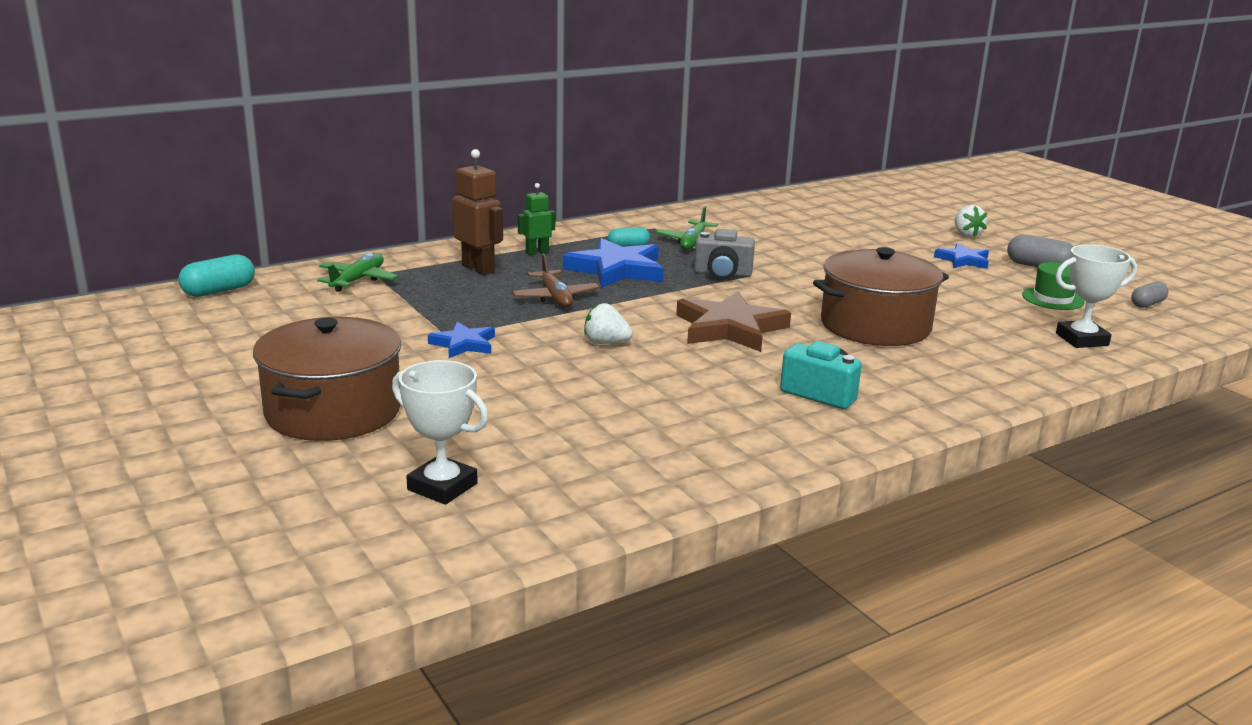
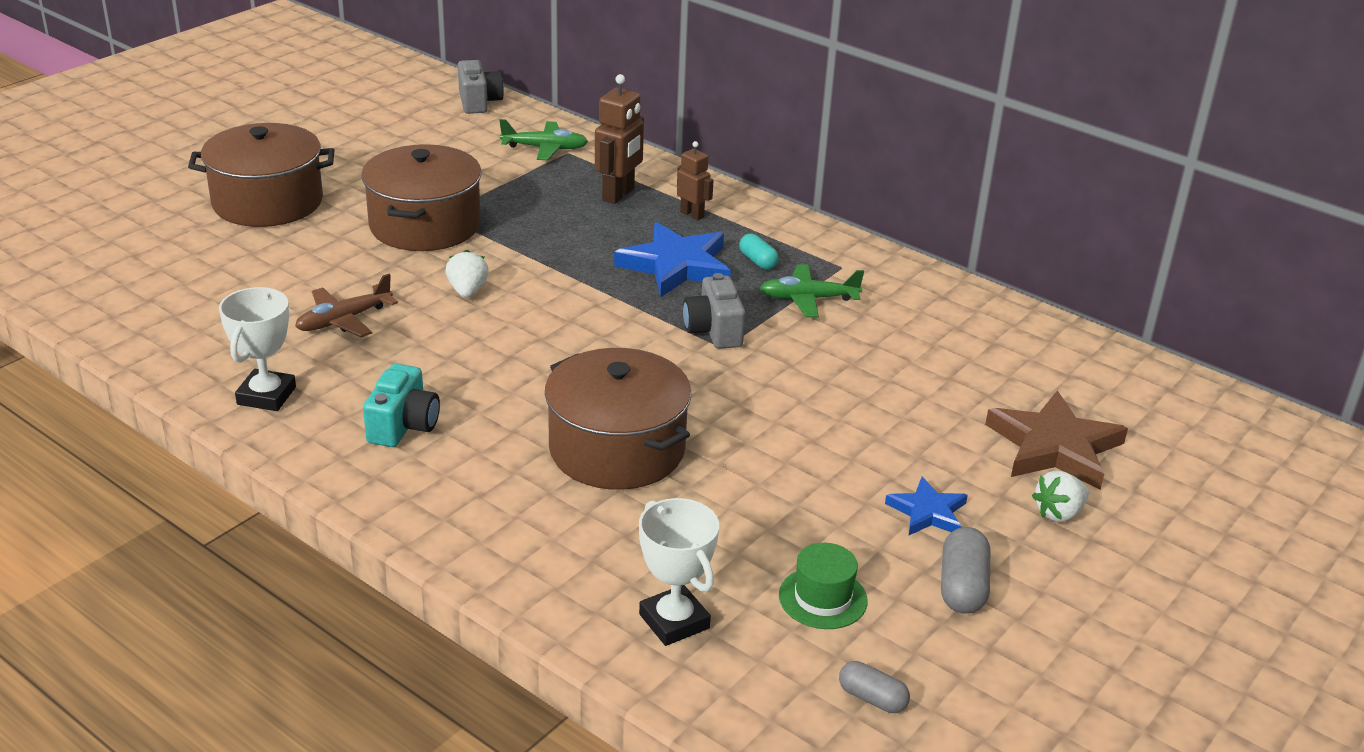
camera: 70 degrees right, 10 degrees up
turquoise capsule [178,254,255,297] -> grey camera [458,60,504,114]
white trophy [392,360,488,505] -> white trophy moved to [219,287,296,411]
blue star [428,322,495,358] -> brown pot [362,144,482,251]
brown plane [512,254,600,308] -> brown plane moved to [295,274,398,337]
green robot [518,183,555,255] -> brown robot [677,141,714,220]
brown star [676,291,791,352] -> brown star moved to [985,391,1128,490]

